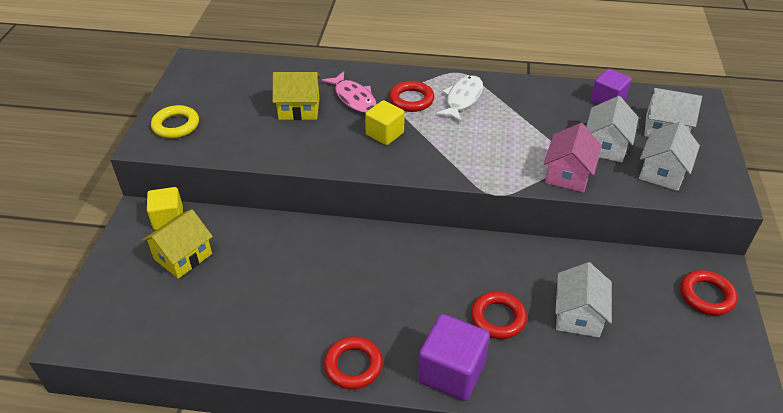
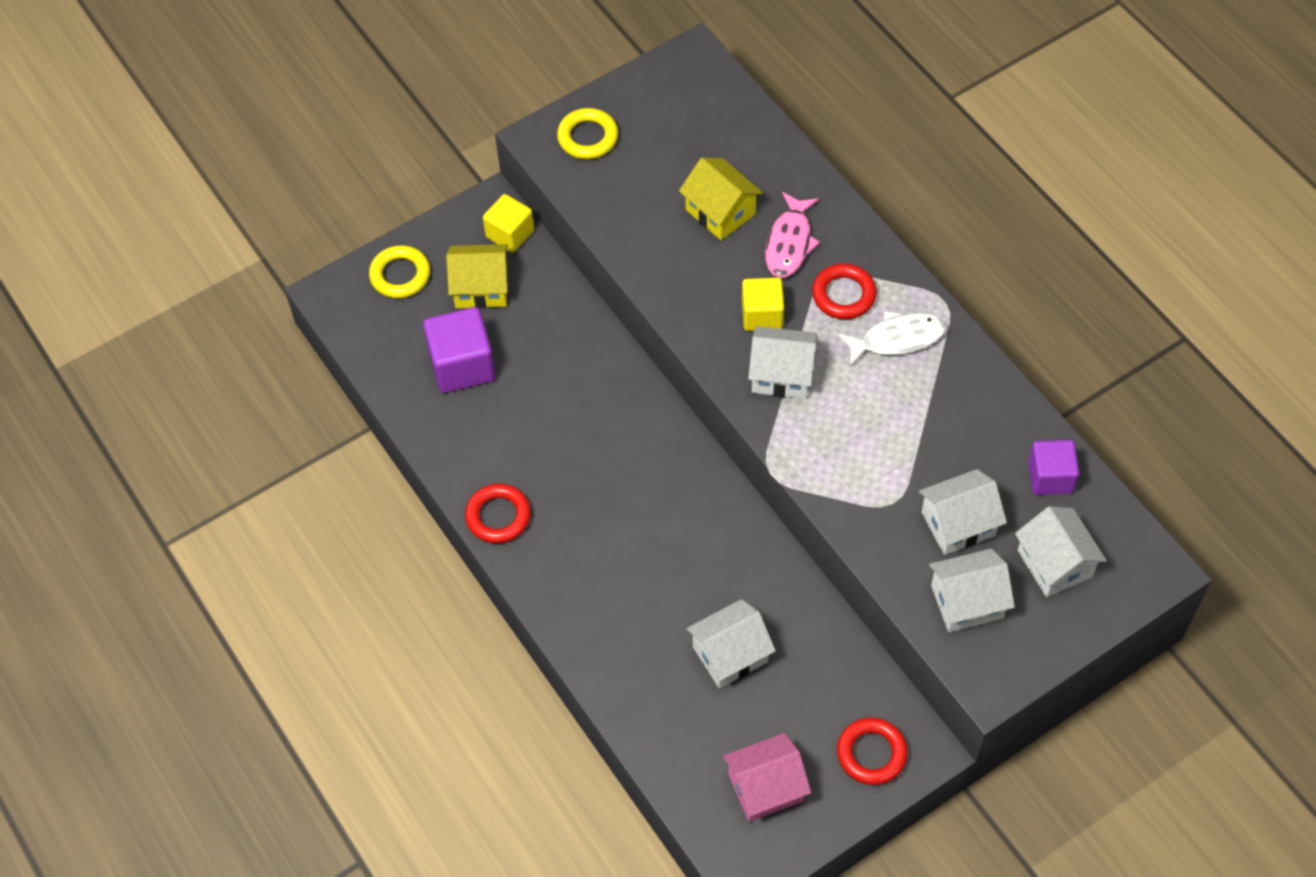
camera: 50 degrees right, 15 degrees up
purple cube [418,314,490,401] -> purple cube moved to [423,307,496,393]
red ring [471,291,527,339] -> none
pink house [544,123,602,193] -> pink house moved to [723,733,811,822]
none -> yellow ring [369,245,430,298]
none -> white house [748,326,817,399]

